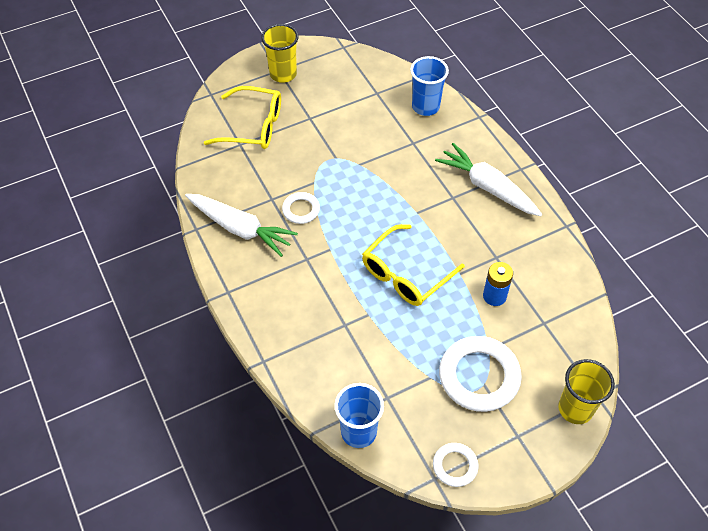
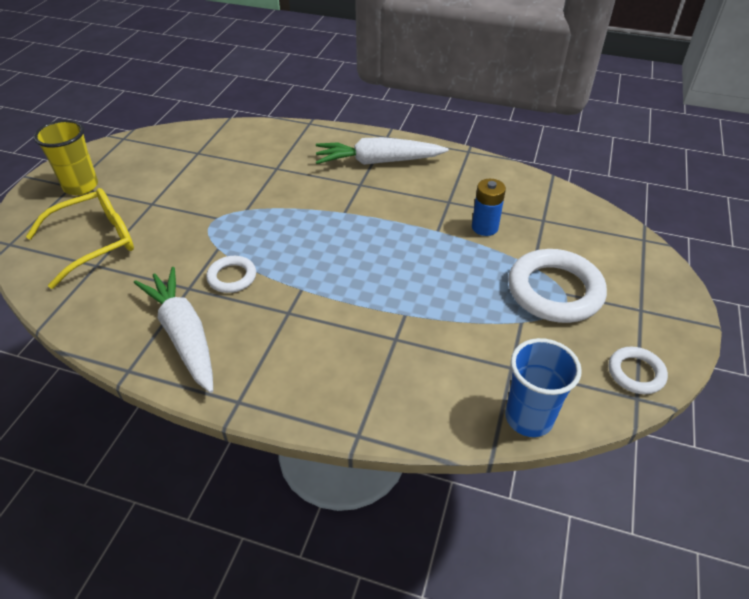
camera: 45 degrees left, 10 degrees down
white carrot [185,194,298,257] -> white carrot turned 105 degrees counterclockwise [134,267,213,393]
yellow glasses [362,224,465,306] -> none
blue cup [410,56,449,116] -> none
yellow cup [558,359,615,424] -> none

